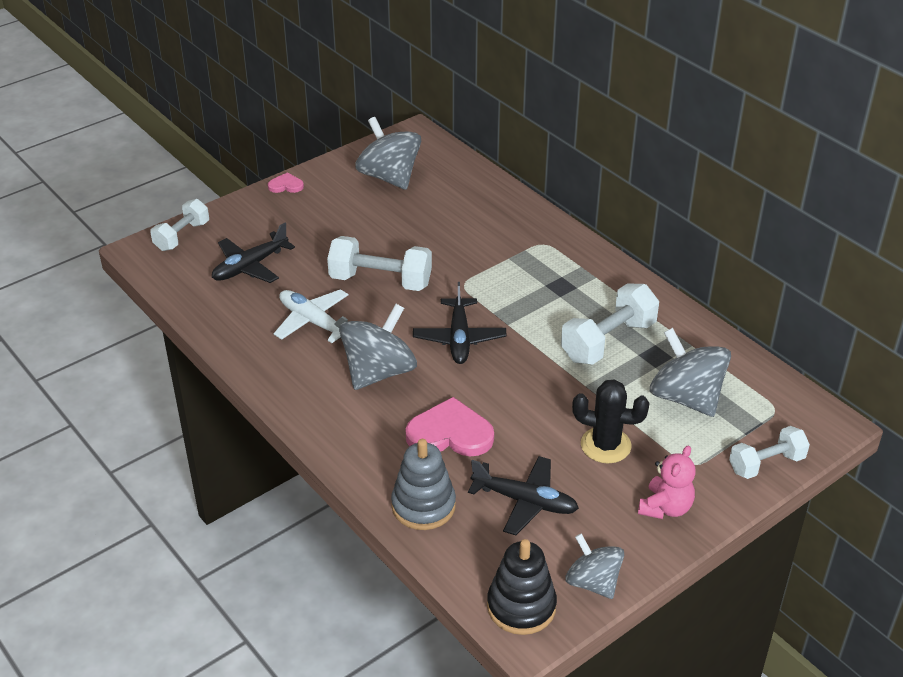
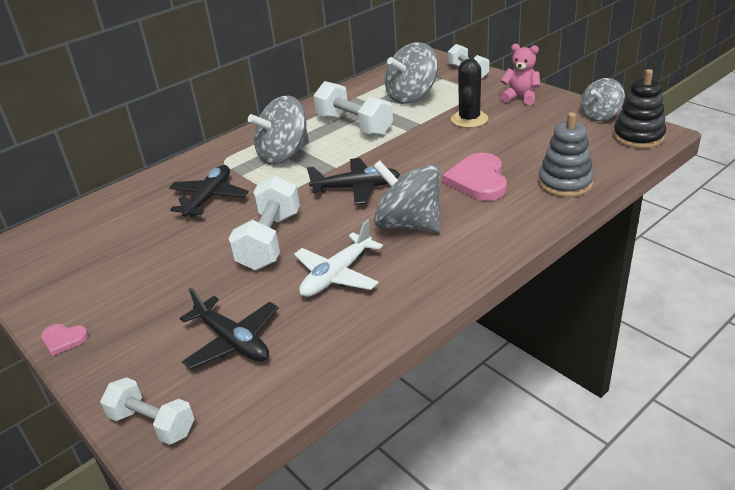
camera: 90 degrees left, 5 degrees down
pink heart [268,173,304,193] -> pink heart turned 75 degrees counterclockwise [41,324,88,356]
grey spinning top [355,117,421,190] -> grey spinning top moved to [248,96,309,165]
black plane [468,456,579,535] -> black plane moved to [169,165,248,217]

